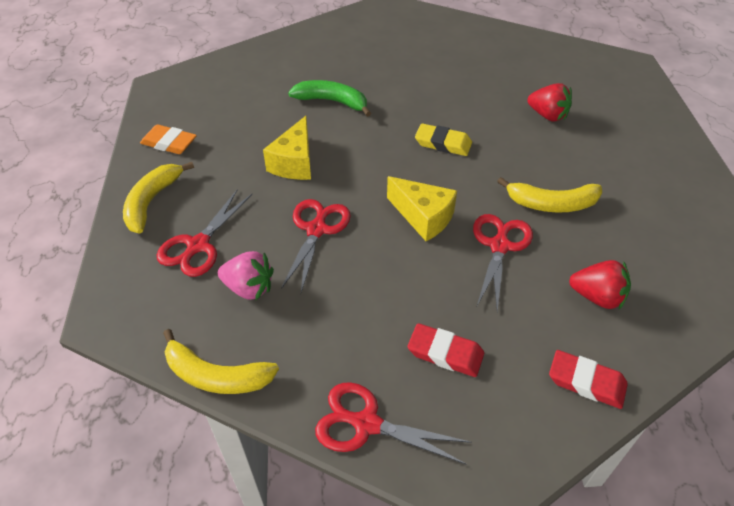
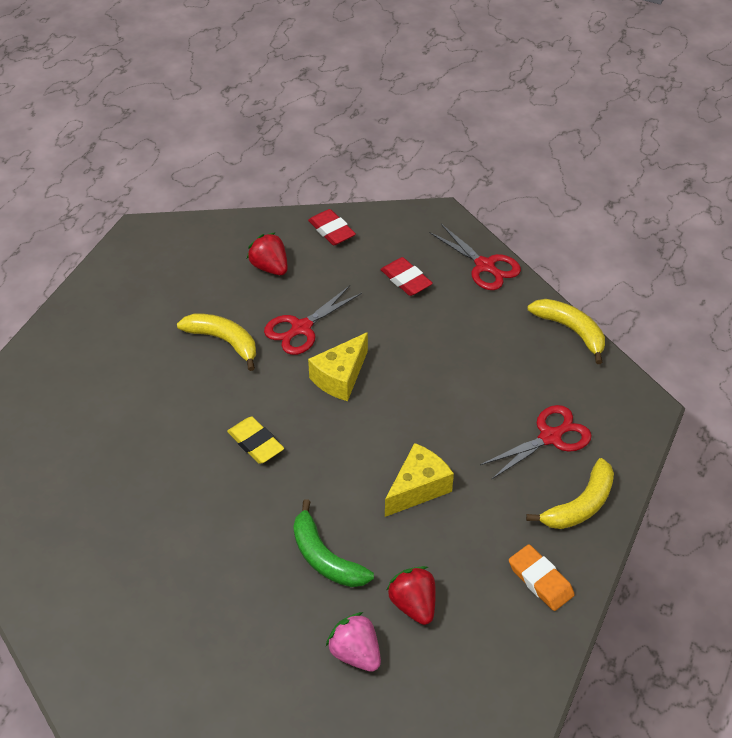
camera: 150 degrees left, 0 degrees up
pink strawberry [218,251,274,301] -> pink strawberry moved to [326,612,381,672]
red scissors [281,199,351,292] -> none
yellow cheese [387,176,457,241] -> yellow cheese turned 120 degrees counterclockwise [308,332,368,401]
red strawberry [527,83,572,122] -> red strawberry moved to [387,566,436,625]

